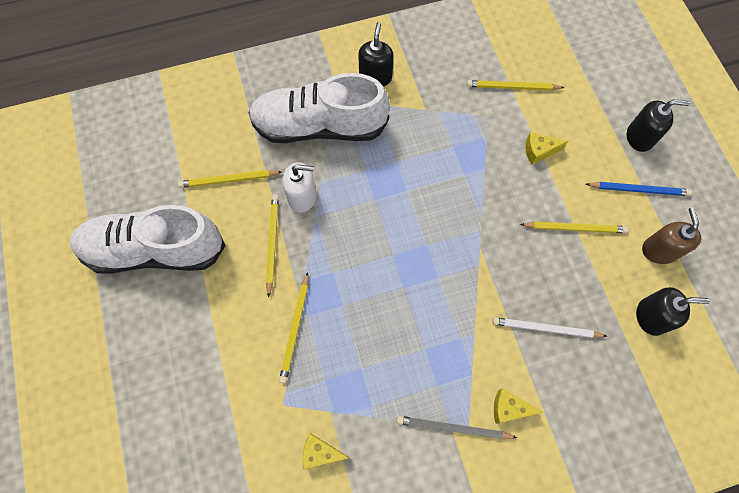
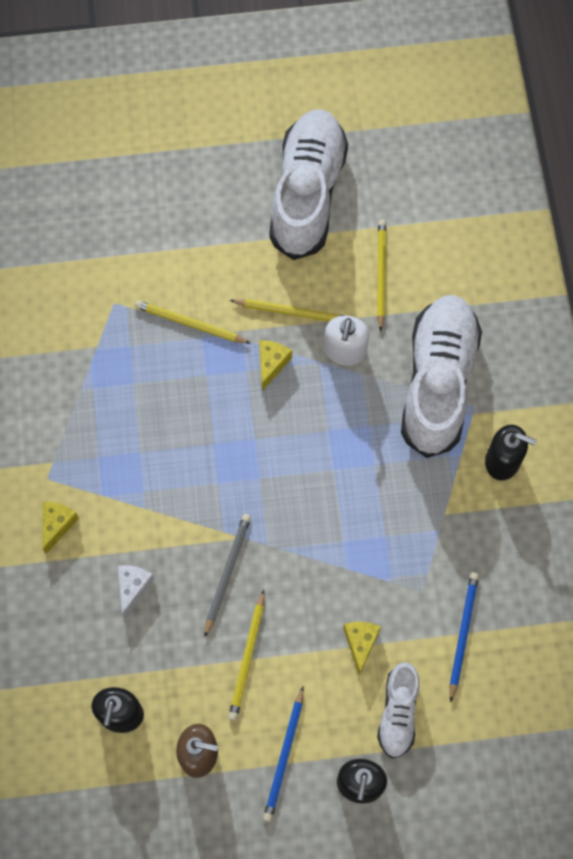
camera: 100 degrees right, 0 degrees up
yellow cheese [302,433,350,470] -> yellow cheese moved to [259,341,292,391]
grey pencil [397,416,518,439] -> grey pencil moved to [204,514,251,637]
yellow pencil [467,80,565,91] -> blue pencil [450,572,479,702]
white pencil [492,317,607,338] -> white cheese [118,565,154,618]
none -> white shoe [377,662,419,758]

